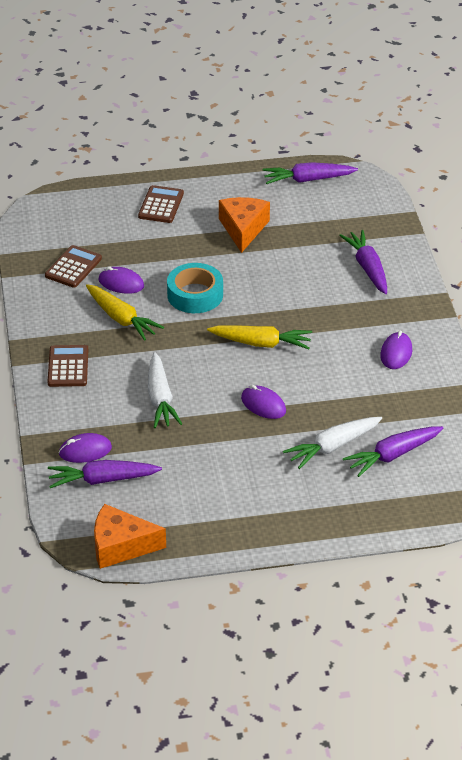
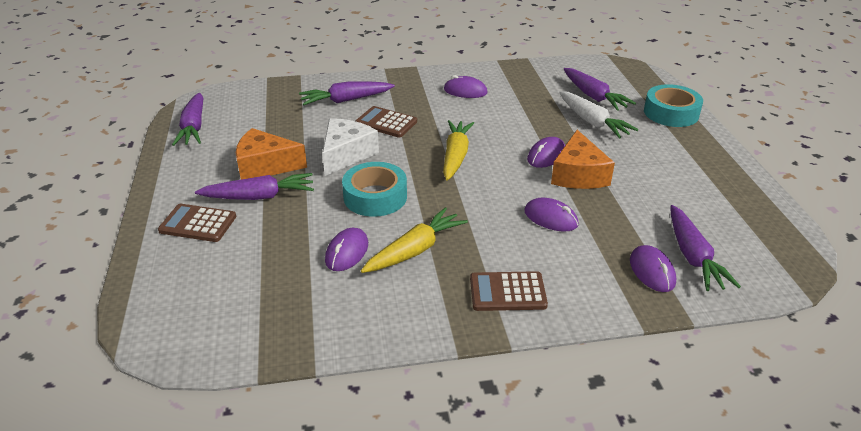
camera: 90 degrees left, 5 degrees down
brown calculator [45,245,102,288] -> brown calculator moved to [355,106,417,138]
orange cheese [94,504,166,569] -> orange cheese moved to [551,130,615,189]
white carrot [148,352,182,428] -> purple mouse [524,197,579,232]
none -> purple carrot [195,173,314,200]
none -> white cheese [322,118,379,176]
none -> turquoise tape [644,84,703,127]

